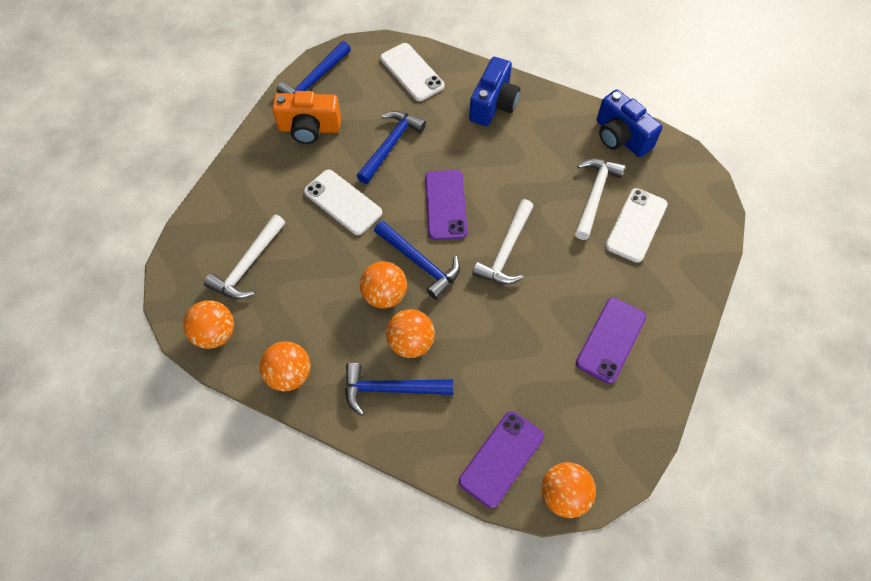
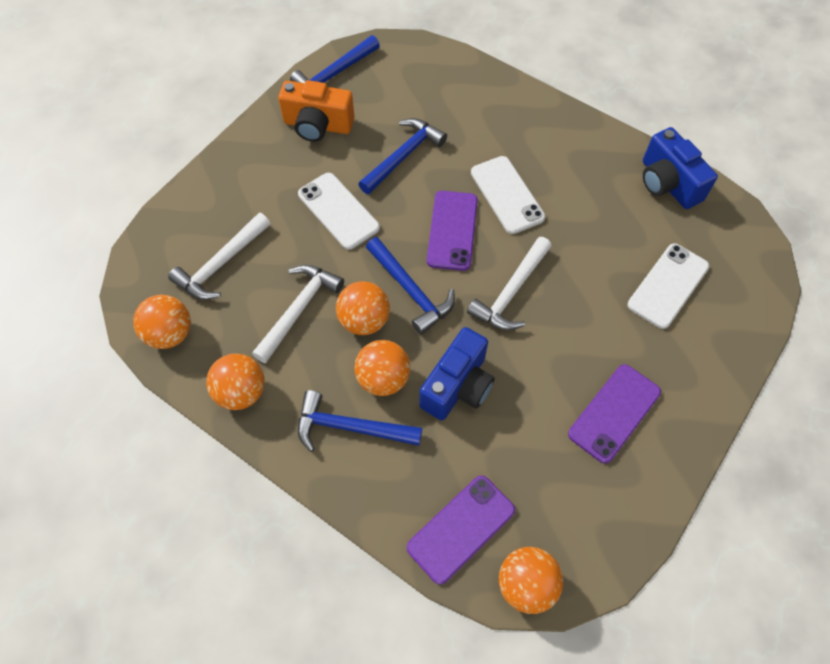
camera: 10 degrees right, 0 degrees up
white phone [380,43,445,101] -> white phone moved to [471,156,545,234]
blue camera [469,57,520,126] -> blue camera moved to [419,327,495,420]
white hammer [575,159,625,240] -> white hammer moved to [252,265,344,363]

